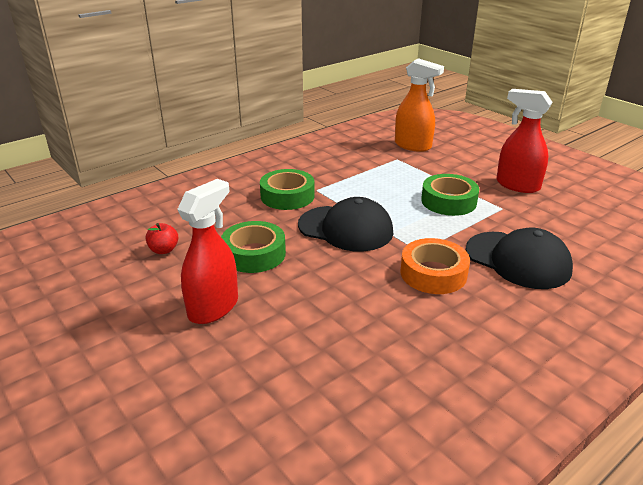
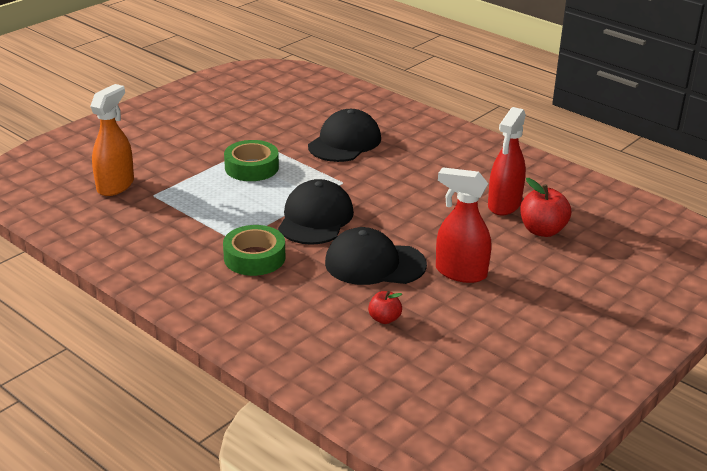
camera: 100 degrees left, 0 degrees up
green tape [221,221,286,273] -> black cap [325,227,427,285]
orange tape [400,238,470,294] -> none
red spray bottle [496,89,553,193] -> red spray bottle moved to [488,107,526,215]
none -> red apple [520,178,571,237]

